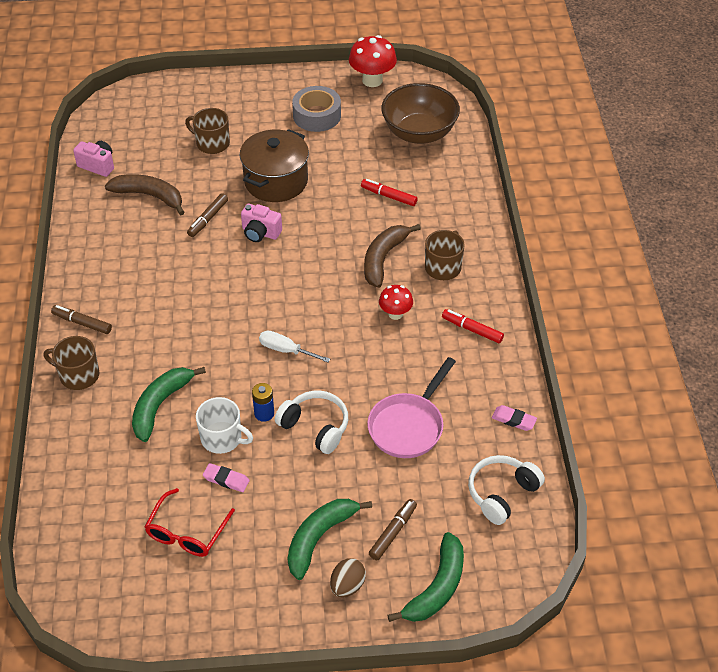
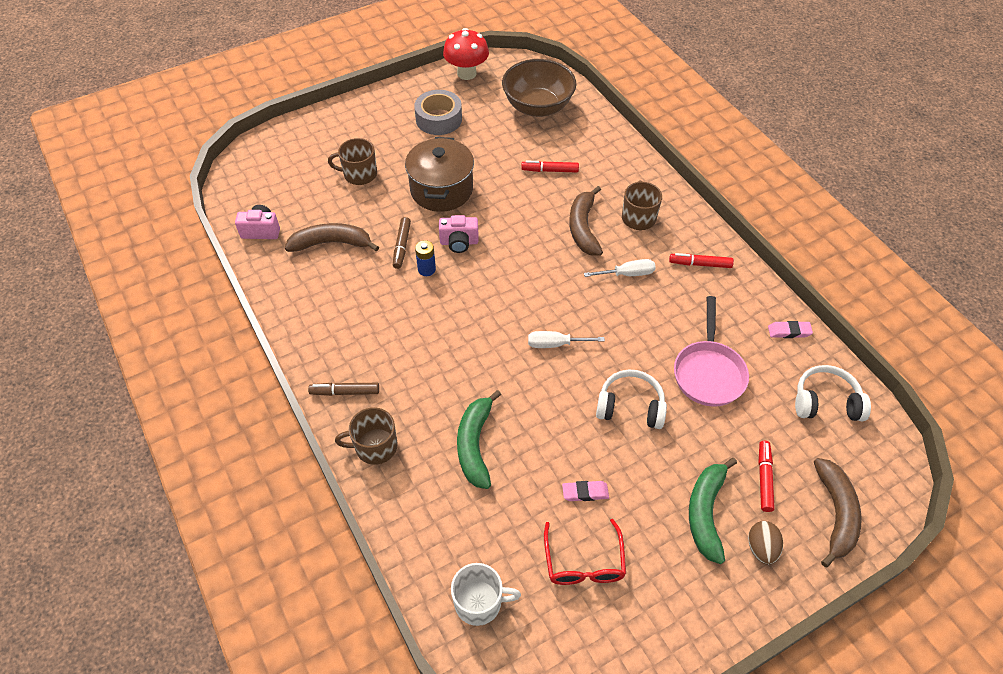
camera: 25 degrees left, 5 degrees up
white mug [196,397,253,454] -> white mug moved to [451,563,521,626]
blue battery [252,383,274,422] -> blue battery moved to [415,240,436,276]
brown marker [369,499,417,560] -> red marker [758,441,775,512]
red mushroom [379,285,413,320] -> white screwdriver [584,259,656,277]
green banana [387,532,464,622] -> brown banana [814,458,862,567]
white headphones [468,455,545,525] -> white headphones turned 75 degrees clockwise [795,365,871,421]

